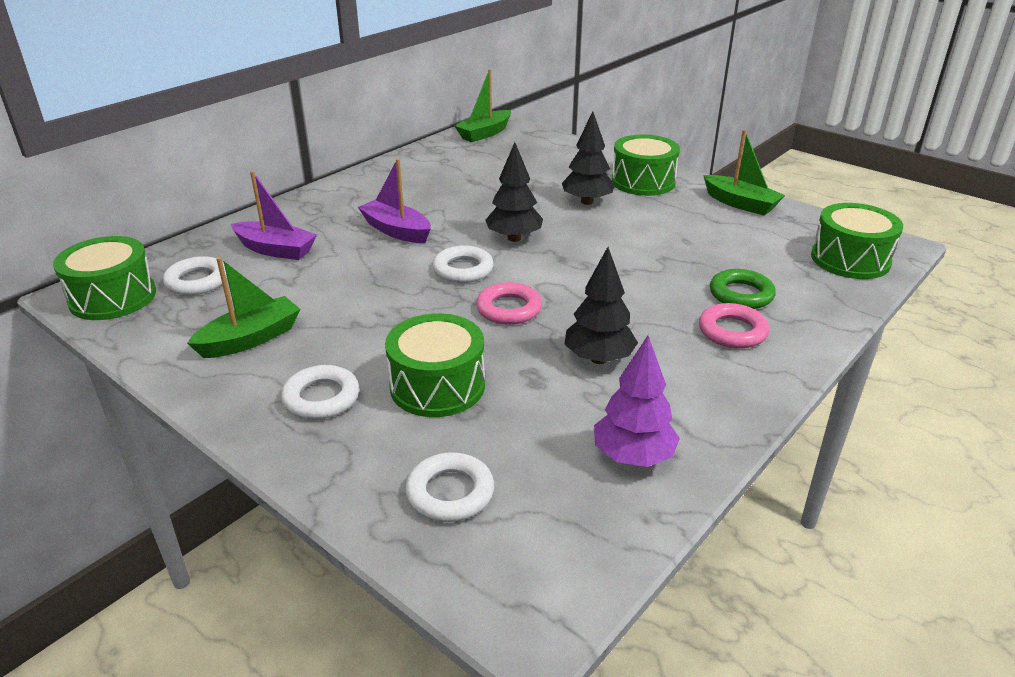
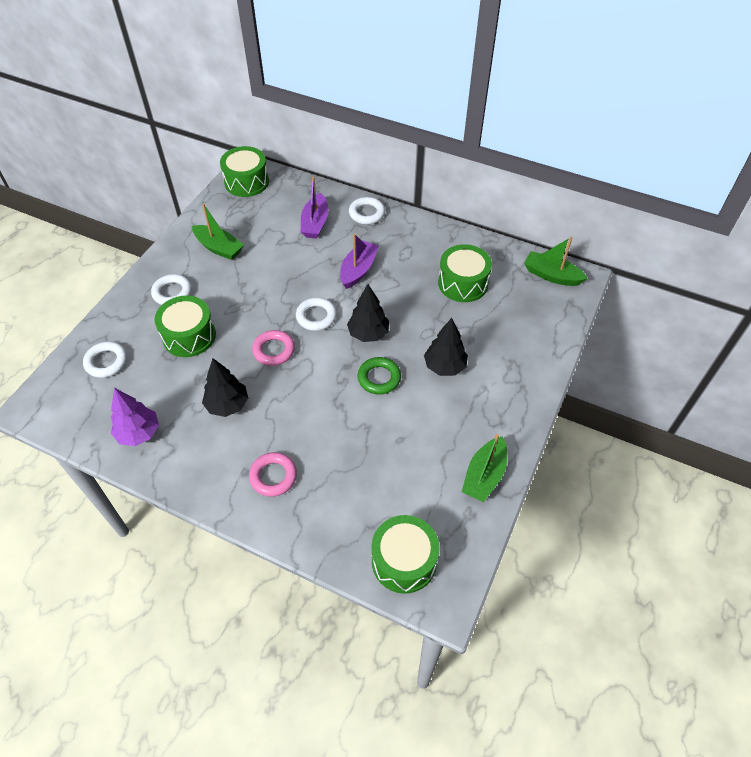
camera: 75 degrees right, 20 degrees up
white ring [163,256,227,295] -> white ring moved to [349,197,385,224]
green drum [612,134,680,196] -> green drum moved to [438,244,492,302]
green ring [710,269,776,309] -> green ring moved to [358,357,401,394]

